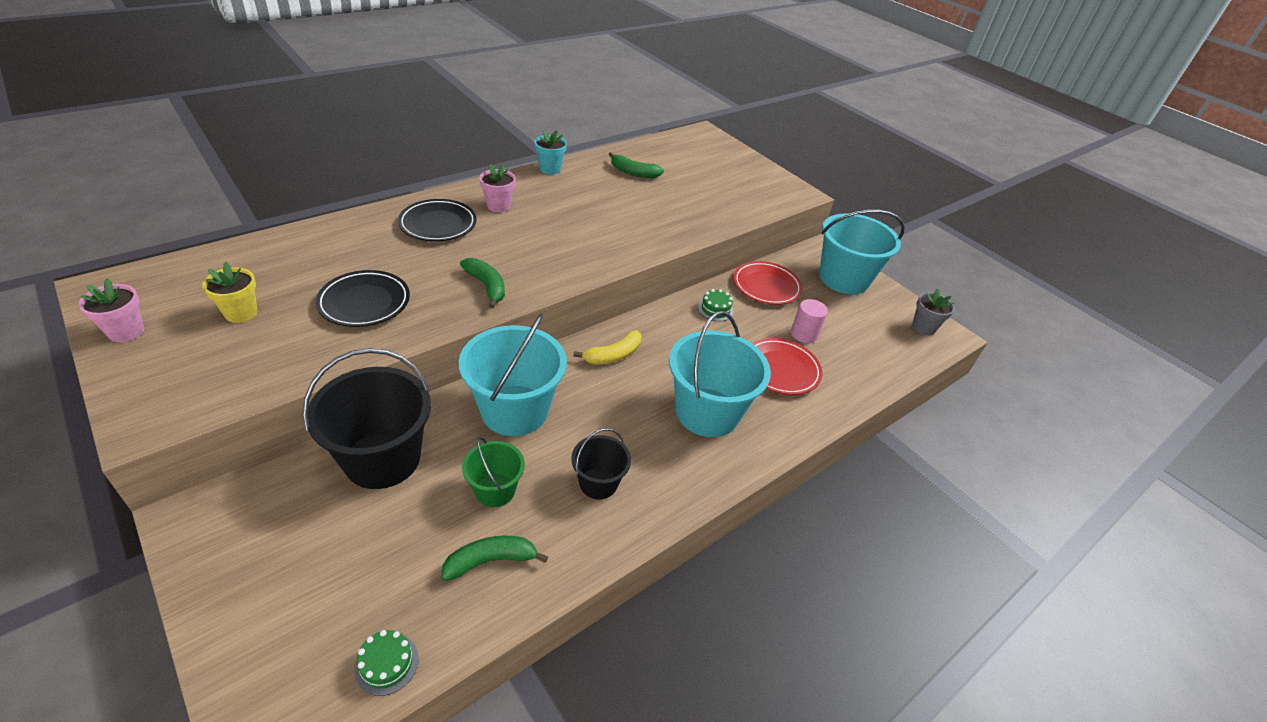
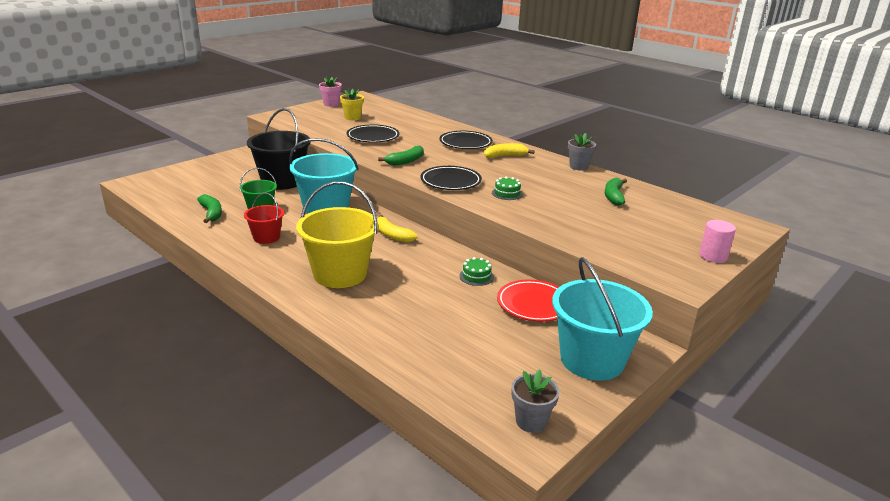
camera: 85 degrees right, 15 degrees down
green cake [354,630,419,696] -> green cake moved to [492,177,523,200]
pink flower pot [479,164,516,212] -> yellow banana [484,143,535,158]
turquoise flower pot [534,130,567,175] -> grey flower pot [568,133,596,171]
black bucket [571,428,631,499] -> red bucket [244,193,284,244]
turquoise bucket [669,311,771,437] -> yellow bucket [296,181,379,288]
red plate [752,338,822,395] -> none
pink cylinder [791,299,828,343] -> pink cylinder moved to [699,220,736,263]
none -> black plate [420,166,482,190]

